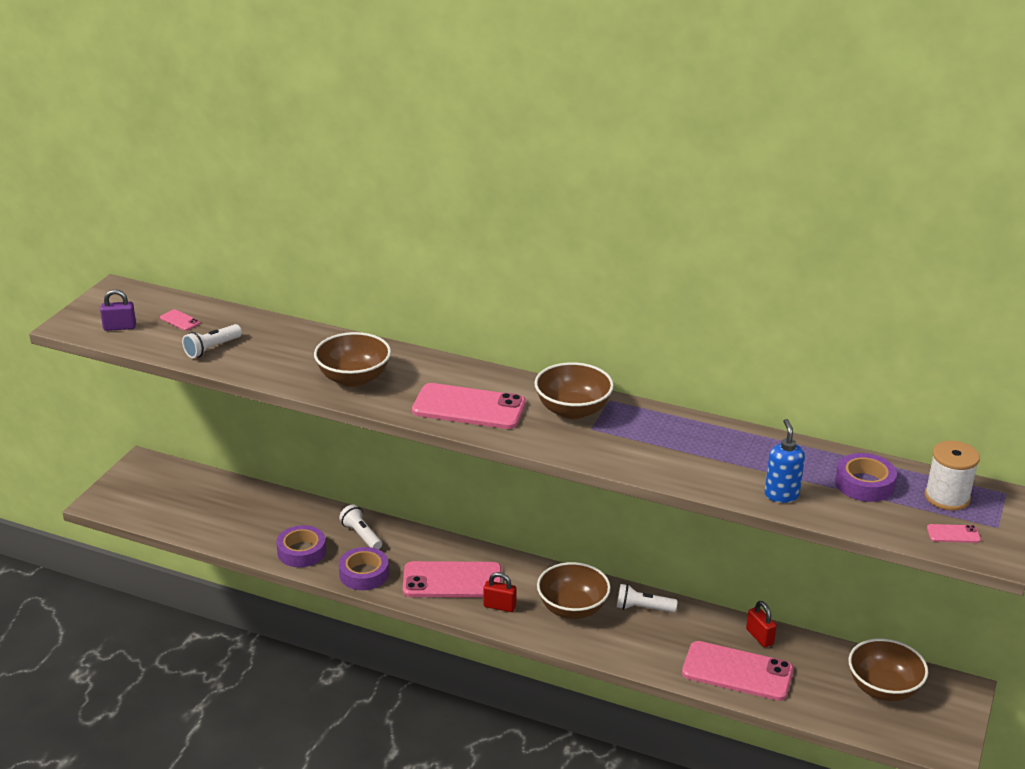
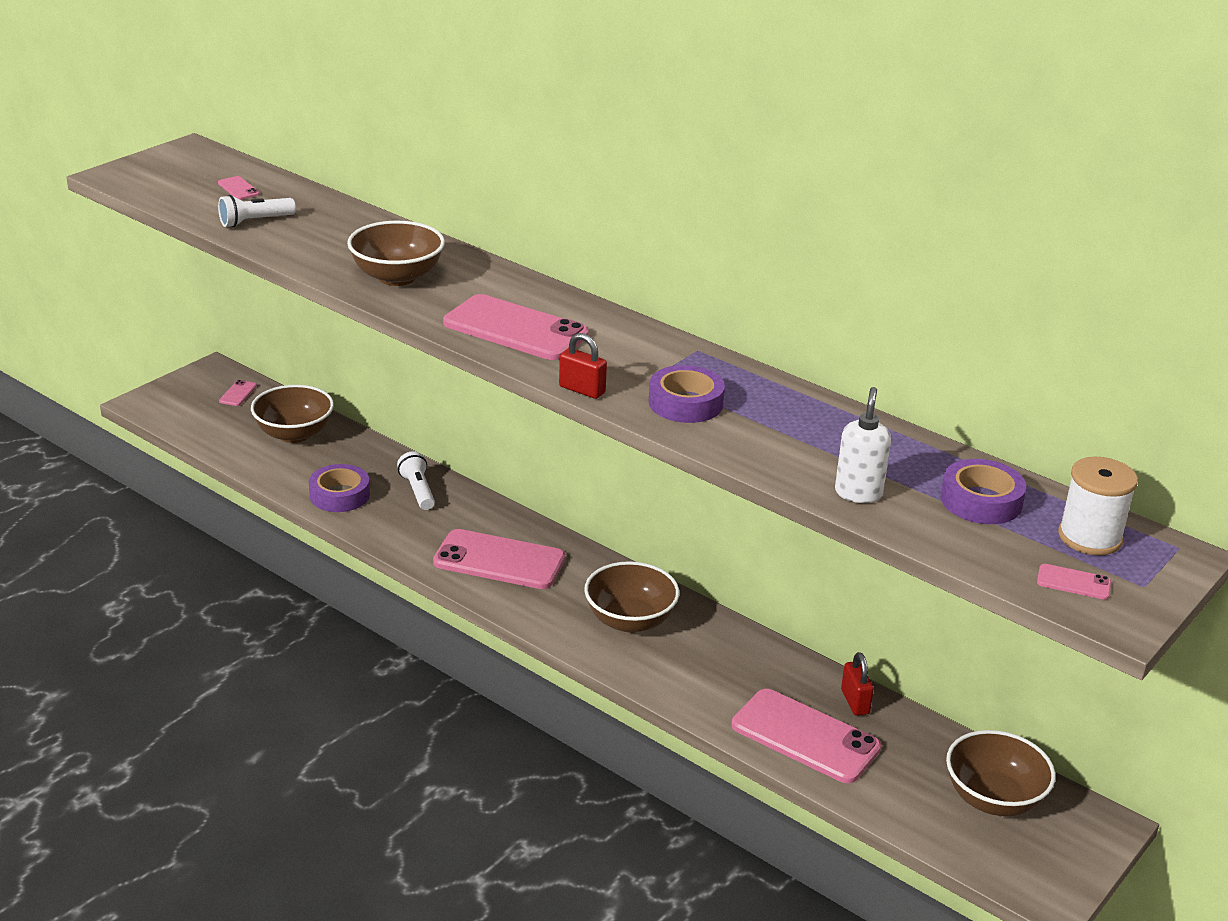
camera: 15 degrees right, 0 degrees up
purple padlock [100,289,136,331] -> none
purple tape [339,547,389,590] -> purple tape moved to [649,365,725,423]
red padlock [483,572,517,612] -> red padlock moved to [559,333,607,399]
brown bowl [535,362,614,419] -> brown bowl moved to [251,385,334,443]
white flashlight [617,584,678,613] -> none
blue soap dispenser [765,419,805,503] -> white soap dispenser [835,387,891,503]
none -> pink phone [219,380,257,406]

